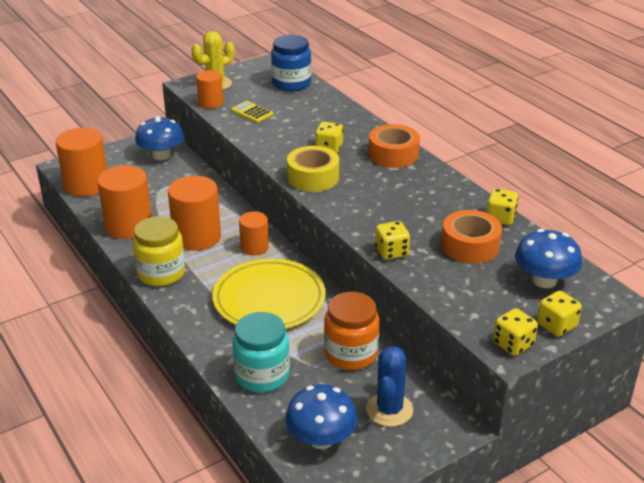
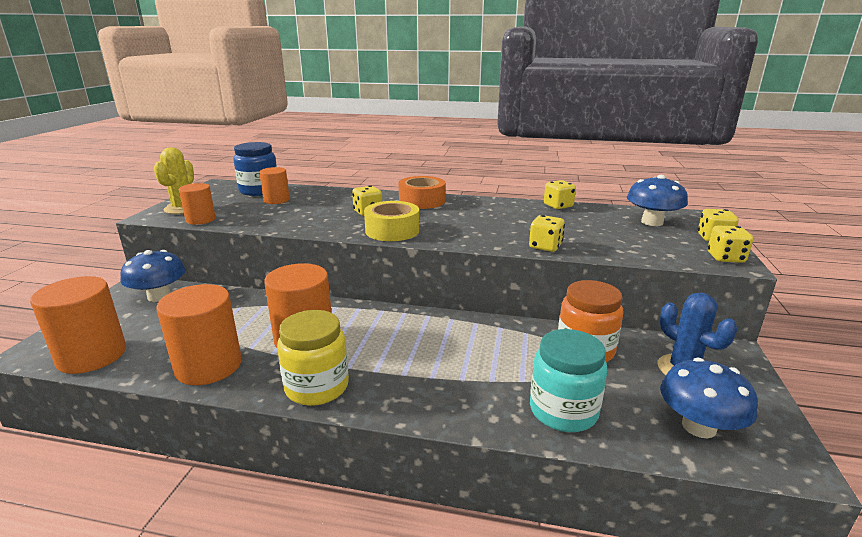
camera: 45 degrees left, 10 degrees down
yellow plate [212,259,326,329] -> none
yellow calculator [231,101,273,123] -> none
orange cylinder [239,211,269,255] -> orange cylinder moved to [259,167,290,204]
orange tape [441,210,502,263] -> none

